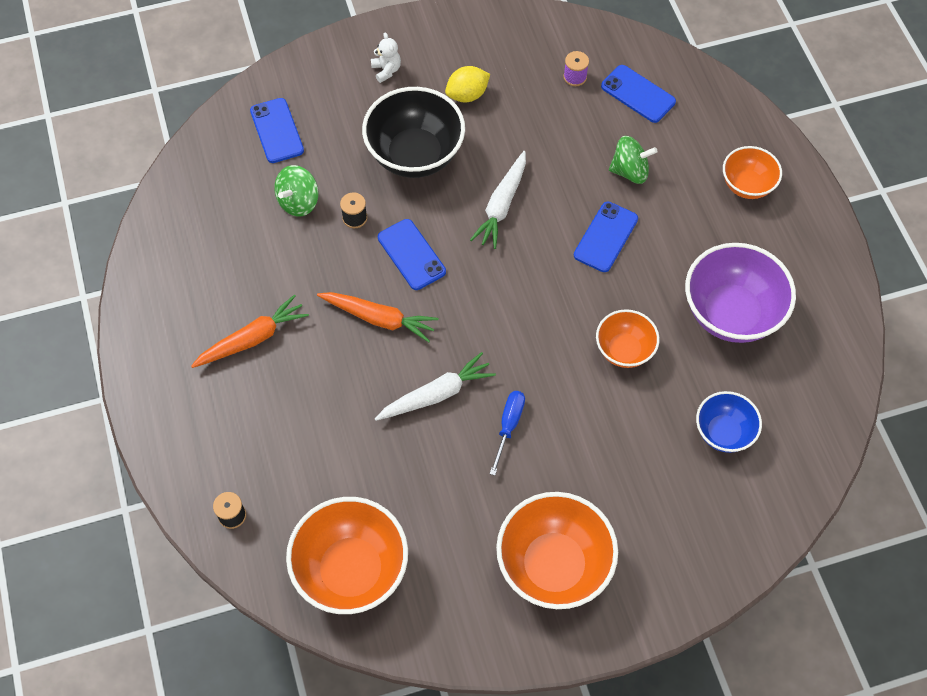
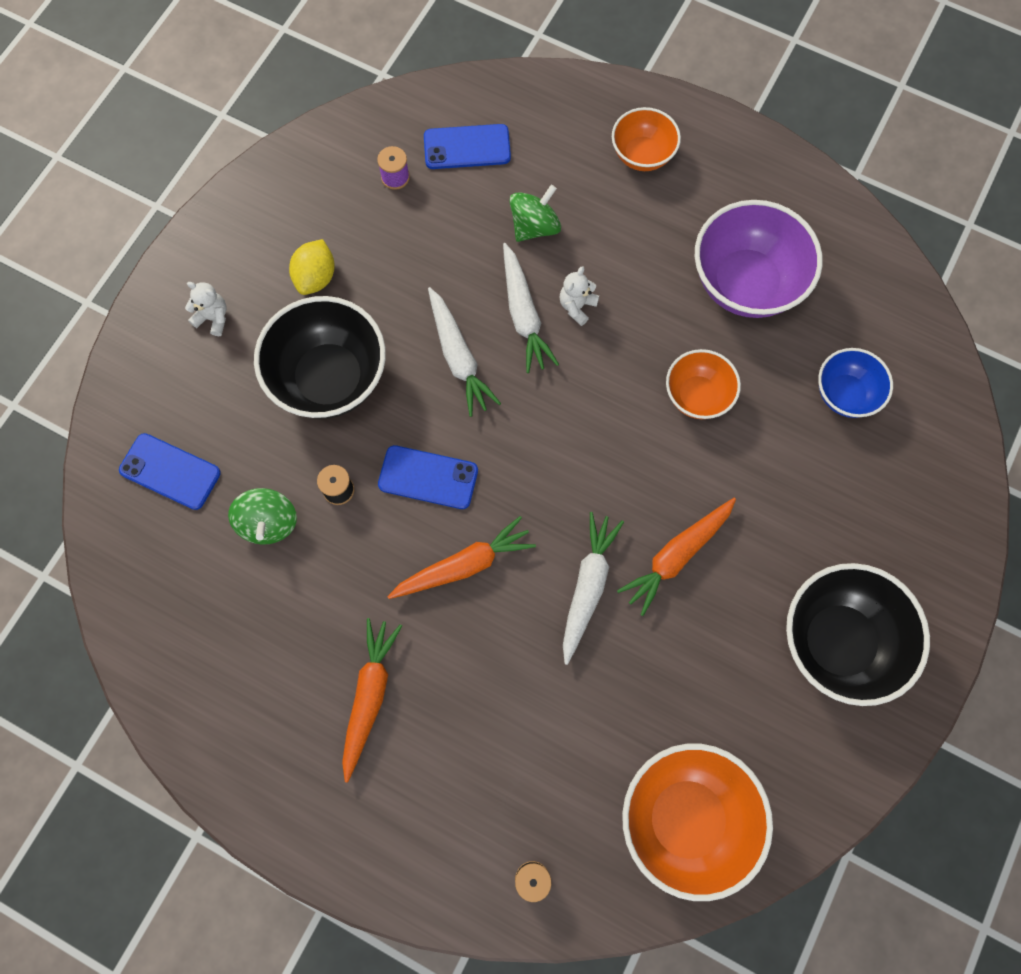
camera: 45 degrees left, 10 degrees up
blue screwdriver [490,391,525,476] -> orange carrot [617,498,736,616]
orange bowl [496,492,618,609] -> black bowl [786,563,930,706]
blue phone [574,202,638,272] -> white teddy bear [559,266,599,326]
none -> white carrot [503,243,559,373]

